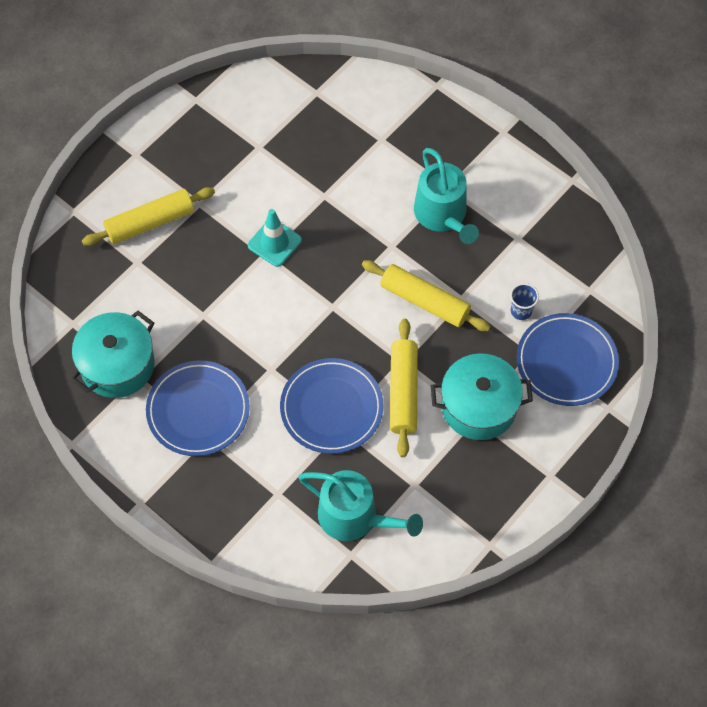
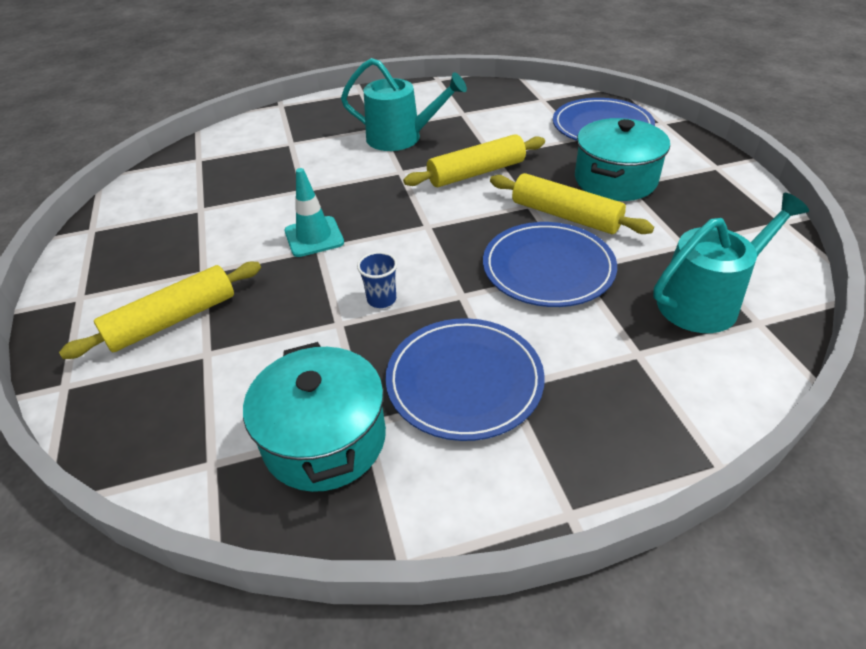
camera: 55 degrees left, 20 degrees down
yellow rolling pin [82,187,215,246] -> yellow rolling pin turned 45 degrees clockwise [59,262,261,359]
blue cup [510,283,539,320] -> blue cup moved to [357,252,398,308]

